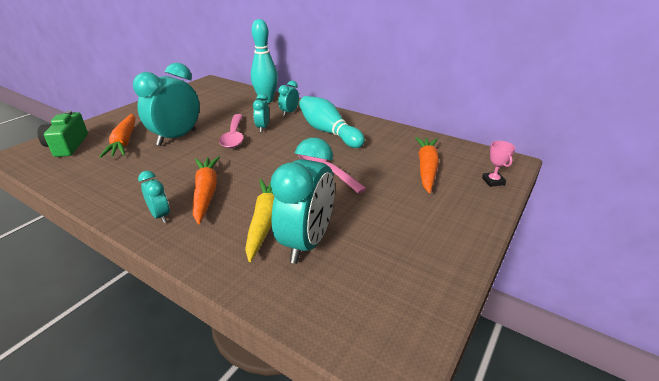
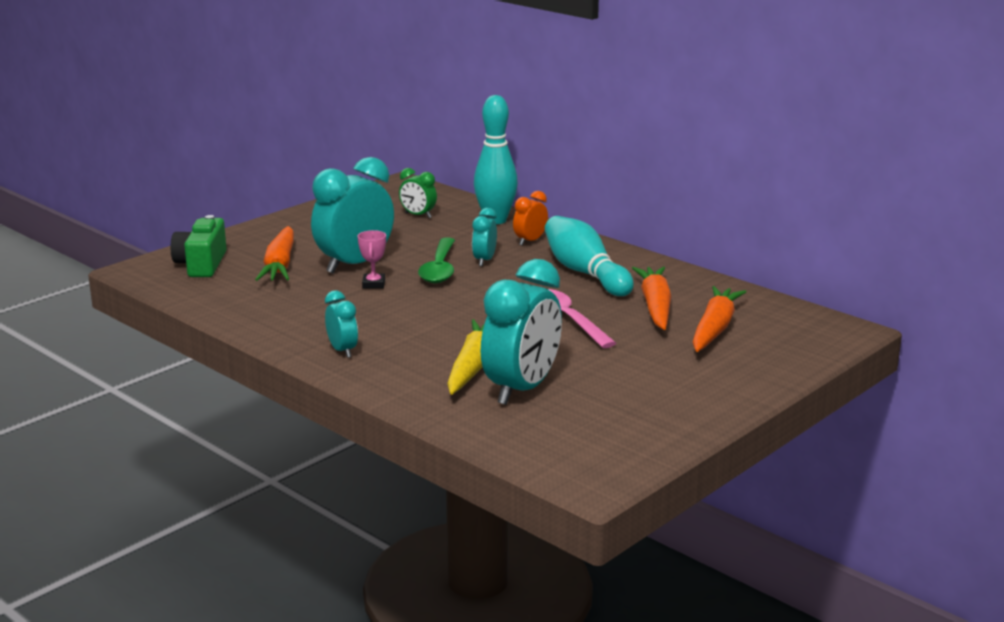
camera: 10 degrees right, 10 degrees down
orange carrot [193,156,220,224] -> orange carrot moved to [632,267,671,330]
pink spoon [219,114,244,148] -> green spoon [418,238,455,283]
turquoise clock [278,81,299,116] -> orange clock [513,191,548,246]
pink trophy [482,141,515,187] -> pink trophy moved to [358,230,386,289]
none -> green clock [399,168,437,218]

